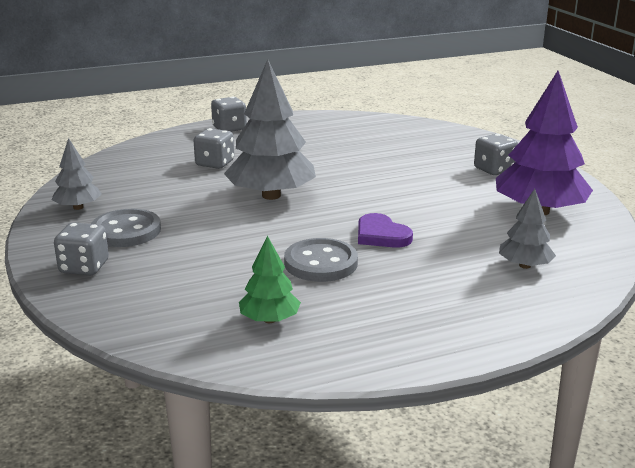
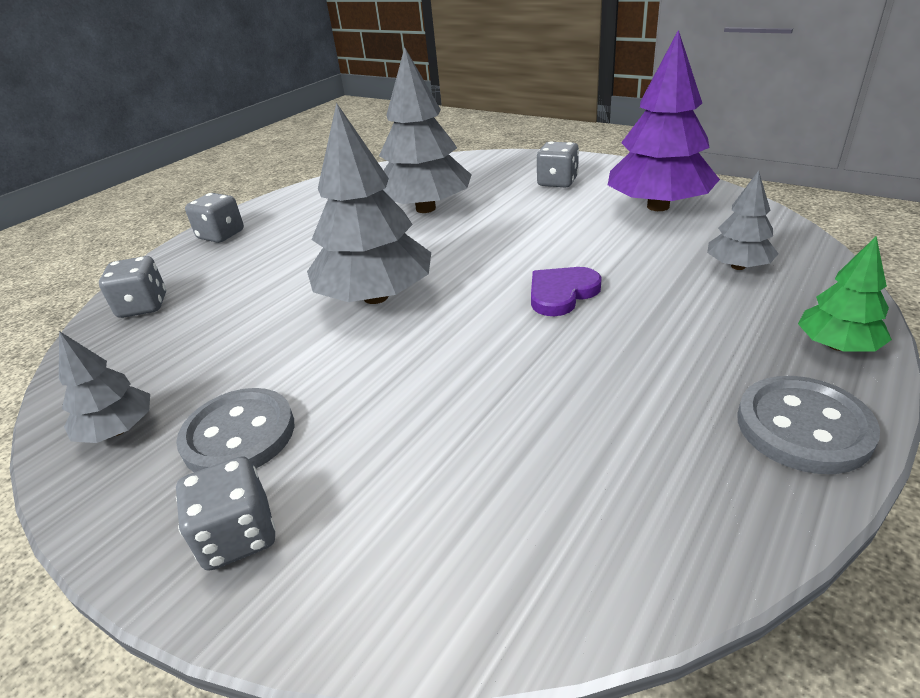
camera: 30 degrees left, 10 degrees up
grey dice [193,128,234,169] -> grey dice moved to [99,256,166,318]
green tree [239,236,301,323] -> green tree moved to [798,236,892,351]
grey button [284,238,358,282] -> grey button moved to [737,376,880,474]
purple heart [358,213,413,248] -> purple heart turned 120 degrees clockwise [531,267,602,316]
none -> grey tree [379,47,471,213]

